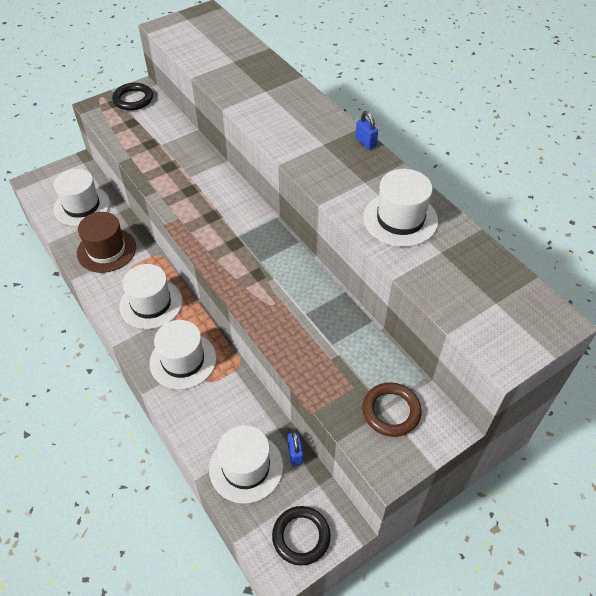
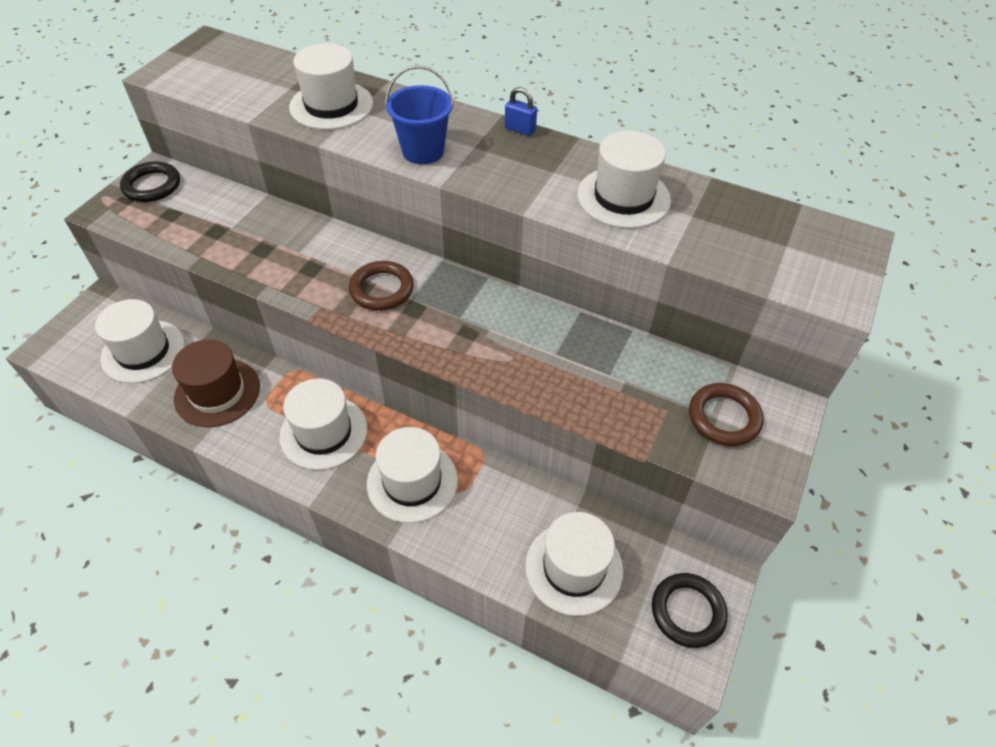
camera: 30 degrees left, 0 degrees up
blue padlock [287,431,303,466] -> none
none -> white hat [289,43,373,130]
none -> brown ring [349,261,414,311]
none -> blue bucket [385,65,454,164]

